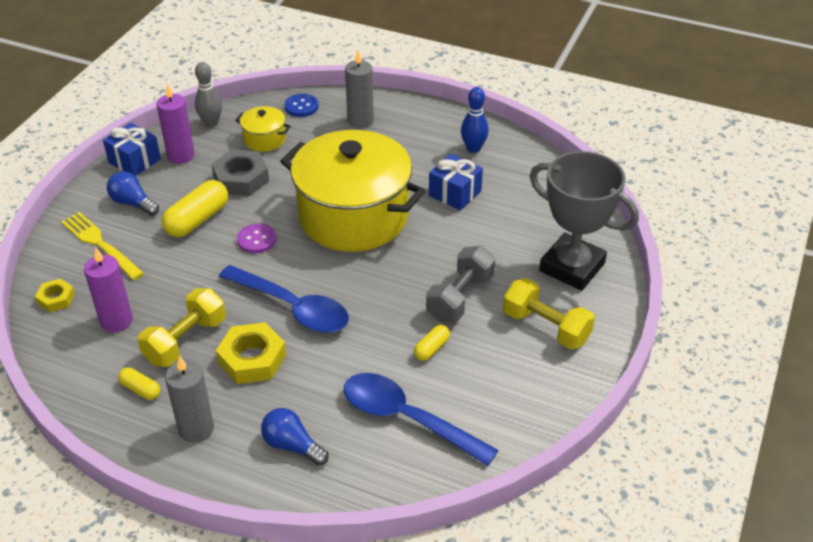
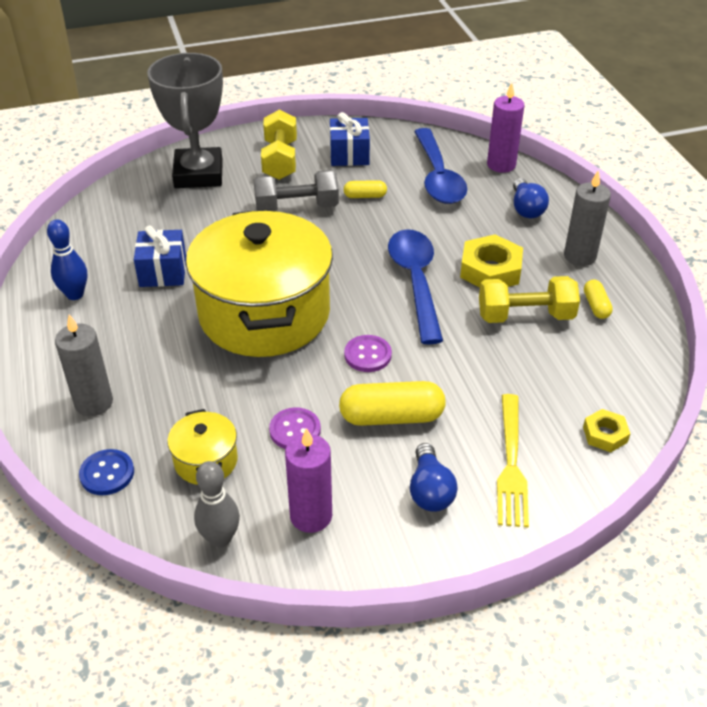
camera: 130 degrees left, 0 degrees up
purple candle [84,248,133,332] -> purple candle moved to [487,83,525,173]
blue gift [103,123,161,176] -> blue gift moved to [330,112,370,166]
grey nut [211,150,269,196] -> purple button [269,407,321,449]

